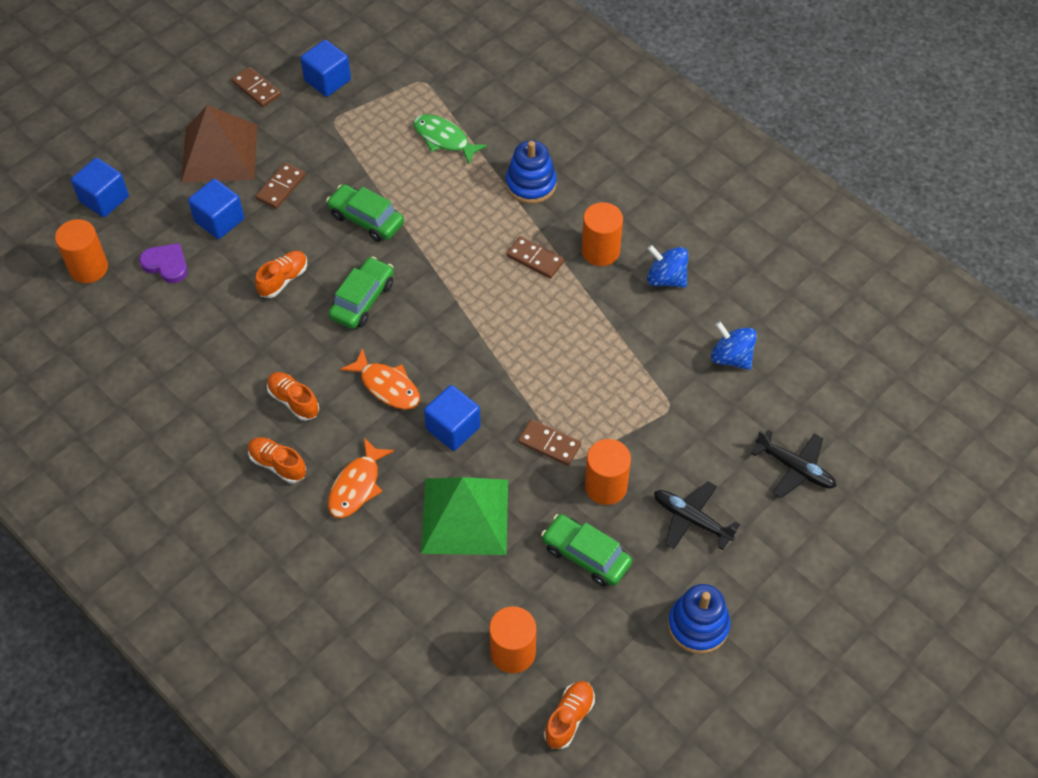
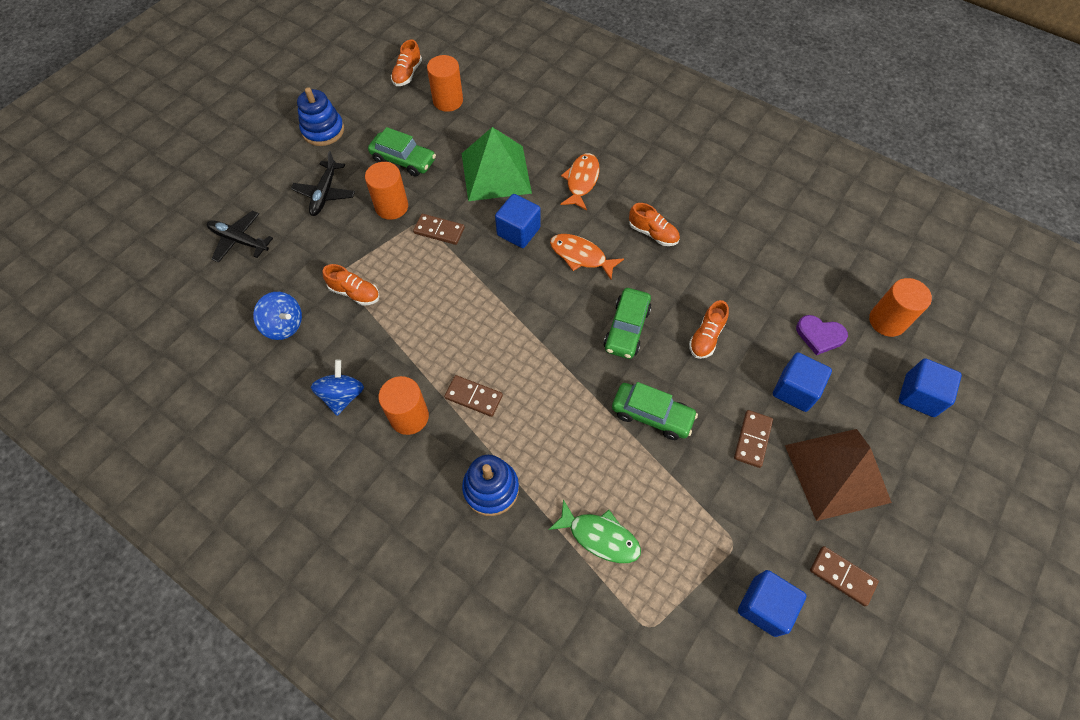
camera: 170 degrees right, 5 degrees up
orange shoe [248,437,306,483] -> orange shoe moved to [323,264,380,306]
blue spinning top [647,245,688,288] -> blue spinning top turned 105 degrees counterclockwise [311,359,364,416]
black plane [654,481,740,550] -> black plane turned 75 degrees clockwise [291,151,355,216]

